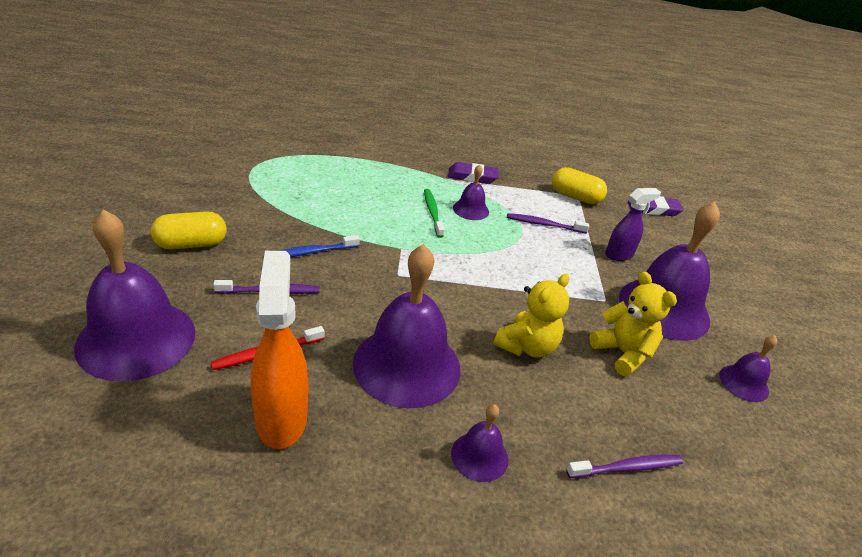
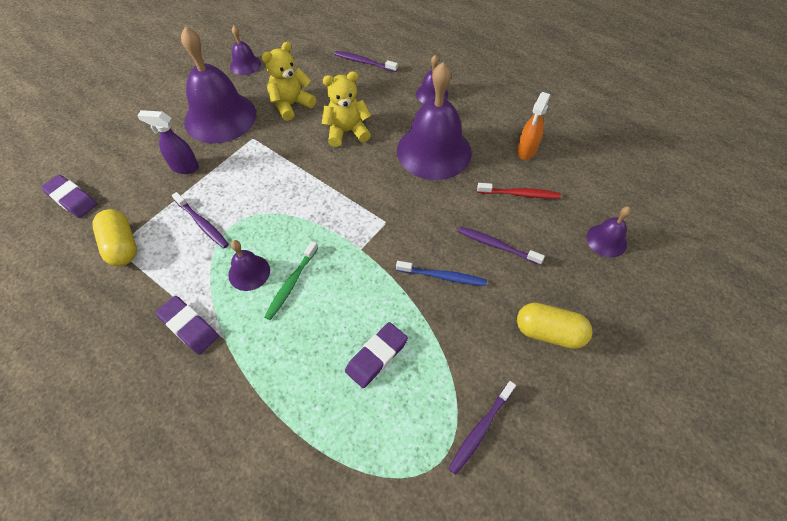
camera: 140 degrees left, 20 degrees up
purple bell [74,209,195,382] -> purple bell [586,207,631,258], size x0.47
orange spray bottle [251,251,308,449] -> orange spray bottle [517,92,550,160], size x0.61
yellow teddy bear [589,271,677,376] -> yellow teddy bear turned 45 degrees clockwise [261,42,316,121]
none -> purple eraser [345,322,408,388]
none -> purple toothbrush [448,381,516,475]

